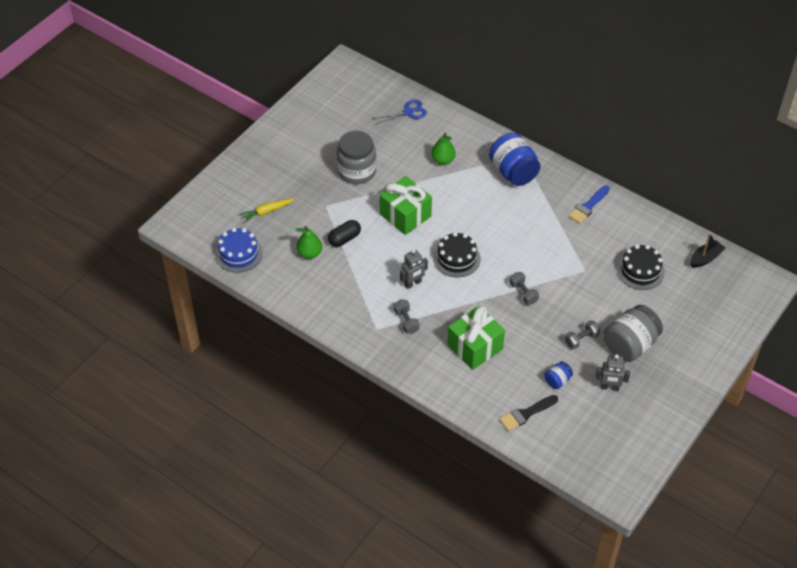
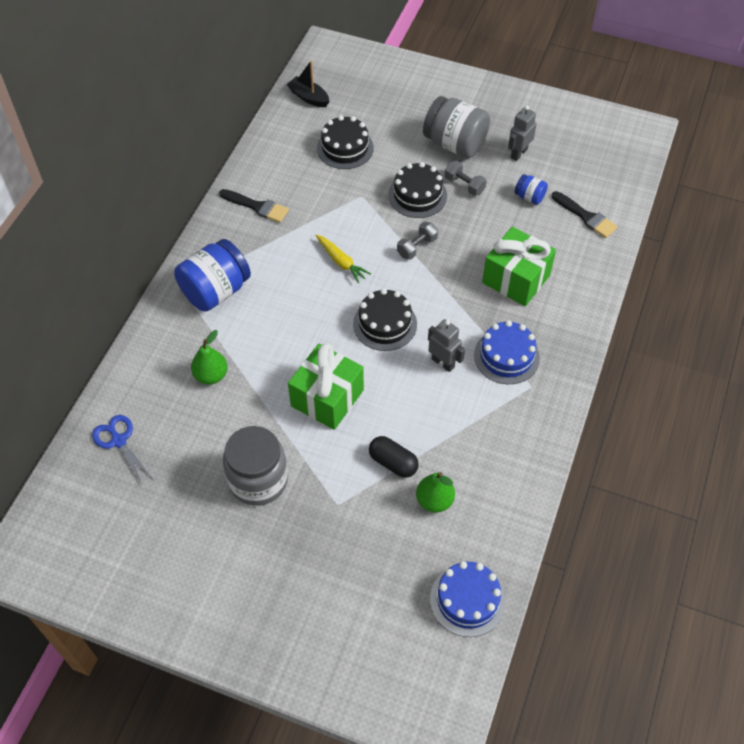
camera: 105 degrees left, 5 degrees up
yellow carrot [240,198,294,223] -> yellow carrot moved to [315,235,371,283]
grey dumbbell [394,300,420,334] -> blue cake [474,320,540,384]
blue brush [569,185,610,223] -> black brush [219,189,289,223]
grey robot [595,354,630,391] -> grey robot turned 135 degrees counterclockwise [508,105,537,161]
none -> black cake [388,162,447,218]

